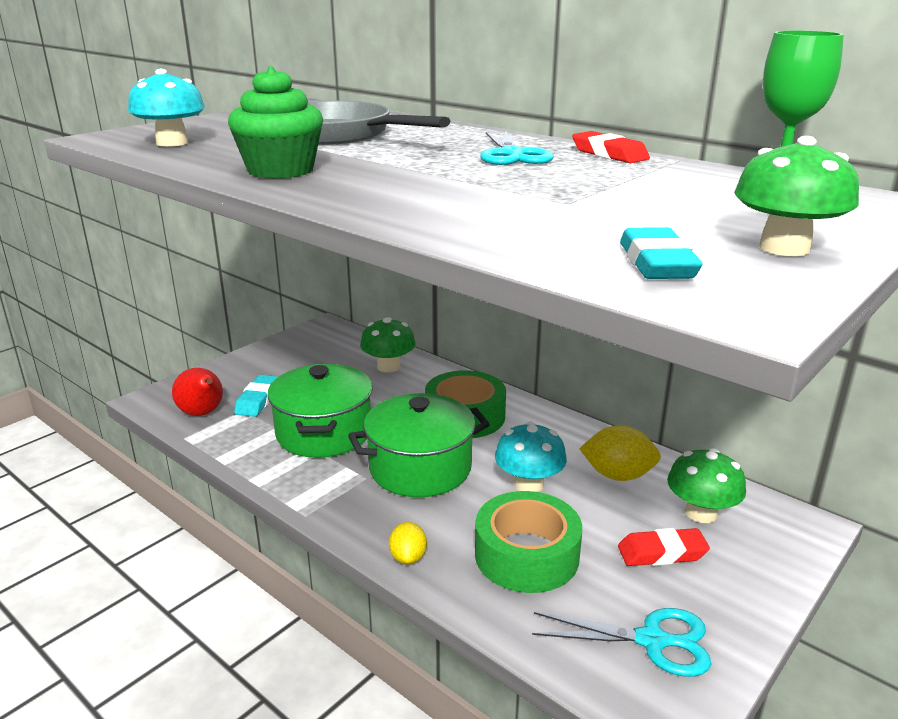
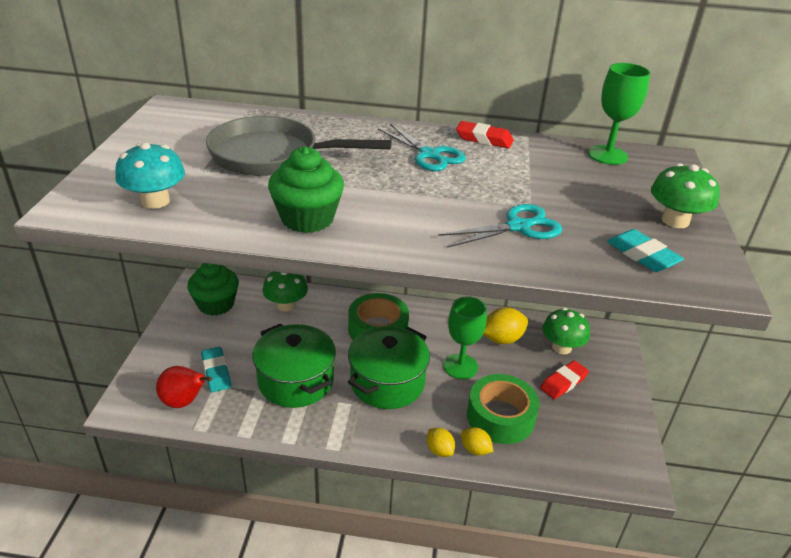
camera: 35 degrees left, 10 degrees up
turquoise mushroom [495,422,567,492] -> green goblet [444,297,487,379]
turquoise scissors [532,608,712,677] -> turquoise scissors moved to [438,204,562,248]
none -> green cupcake [187,263,239,316]
none -> yellow lemon [461,427,494,455]

